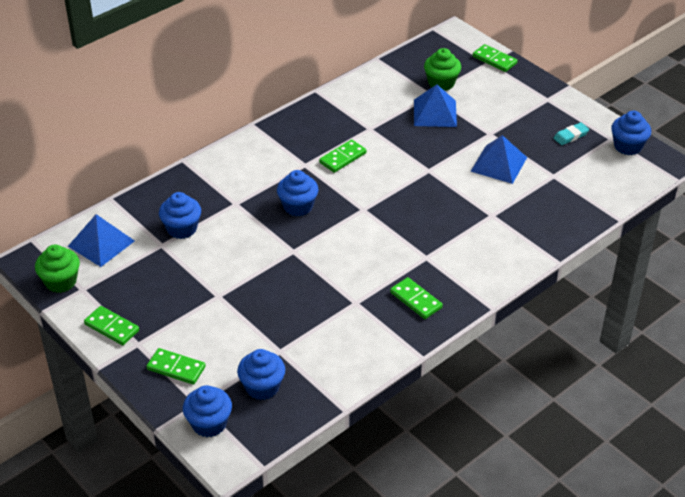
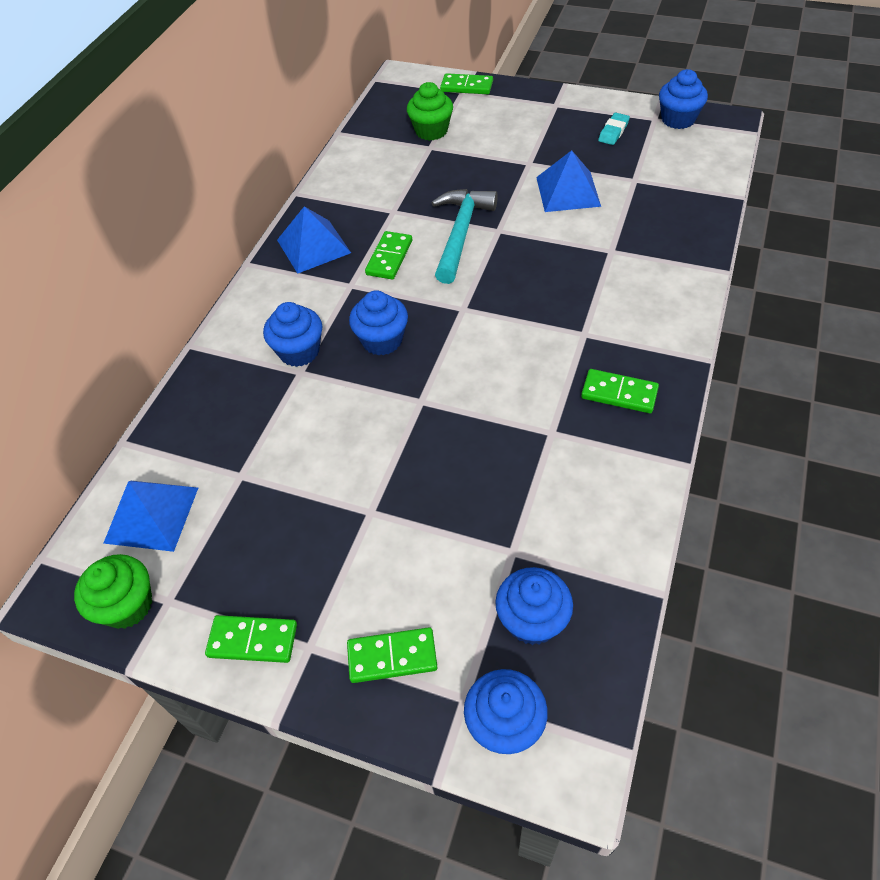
camera: 25 degrees left, 10 degrees up
blue cupcake [159,192,201,239] -> blue cupcake moved to [263,302,322,367]
blue pyramid [414,85,457,127] -> blue pyramid moved to [277,206,351,274]
none -> turquoise hammer [432,189,498,284]

